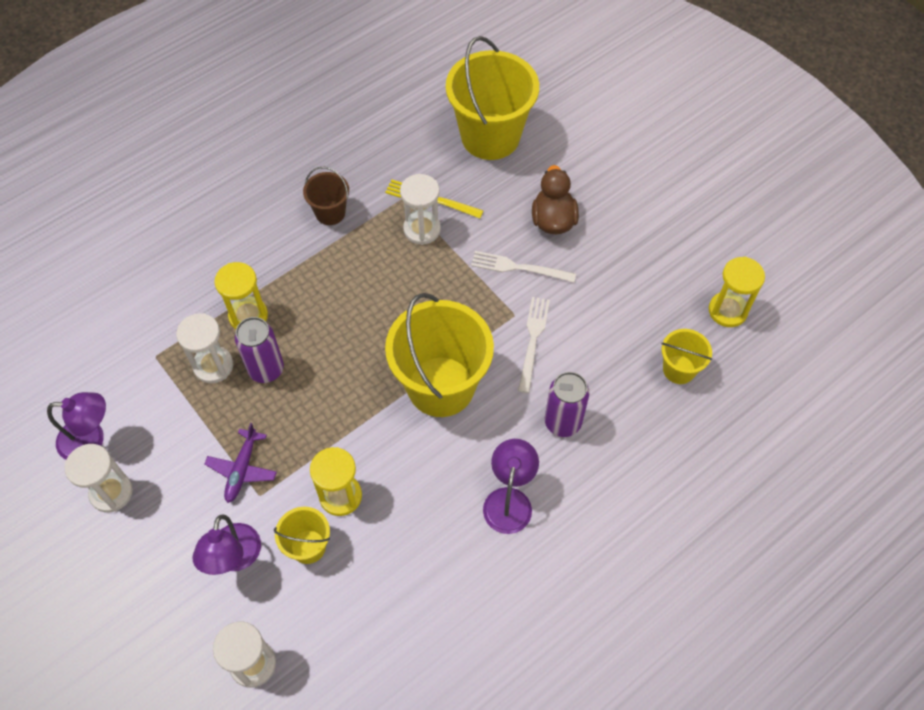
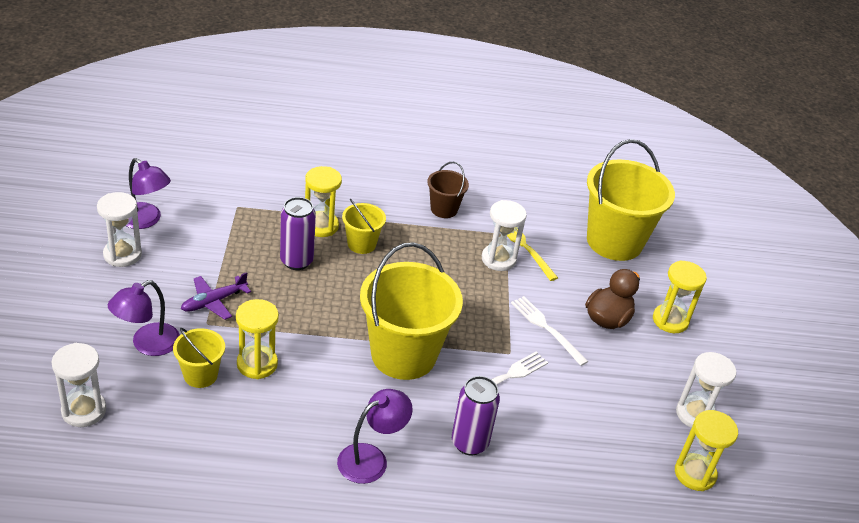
camera: 35 degrees right, 20 degrees down
white hourglass [176,313,233,383] -> white hourglass moved to [676,352,736,428]
yellow bucket [661,329,712,384] -> yellow bucket moved to [342,199,386,254]
none -> yellow hourglass [653,260,707,333]

